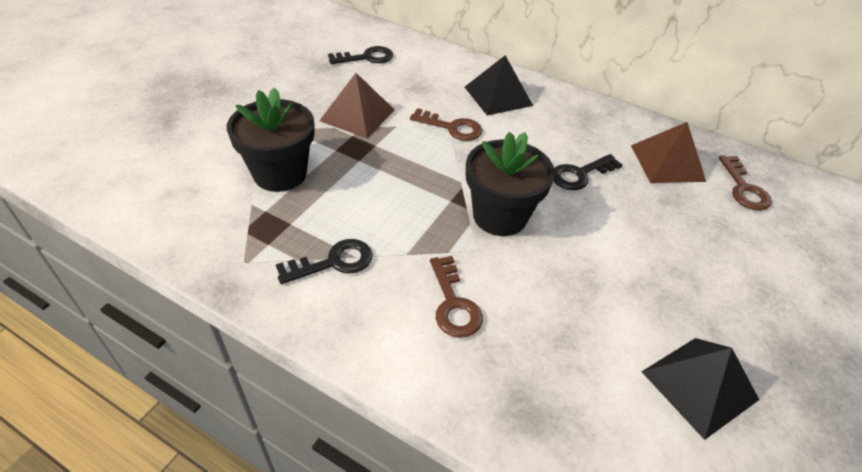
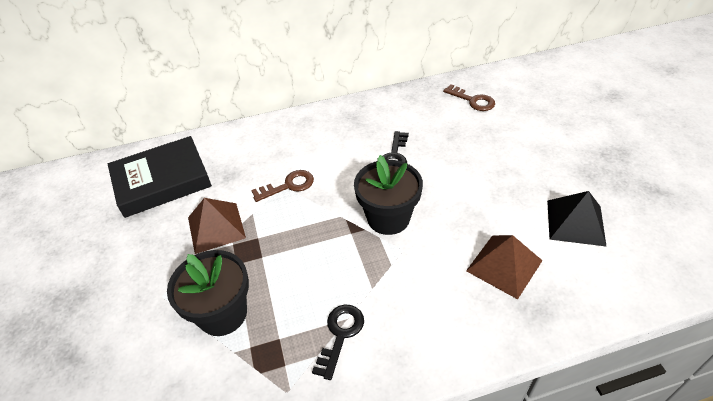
camera: 40 degrees left, 0 degrees up
black key [328,46,393,64] -> black book [108,136,212,218]
brown key [430,256,483,338] -> none
black pyramid [465,55,533,116] -> none
brown pyramid [631,122,706,183] -> brown pyramid moved to [466,235,543,299]

